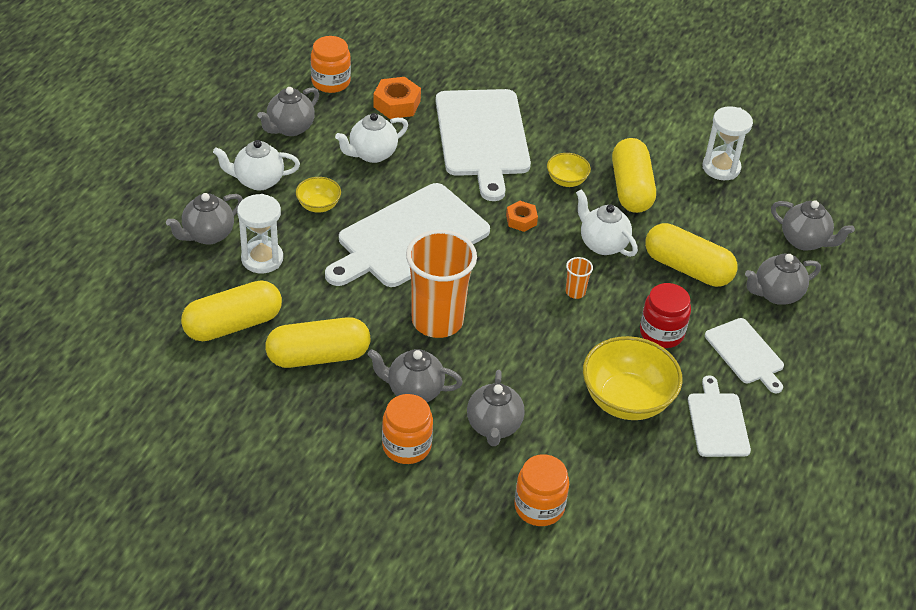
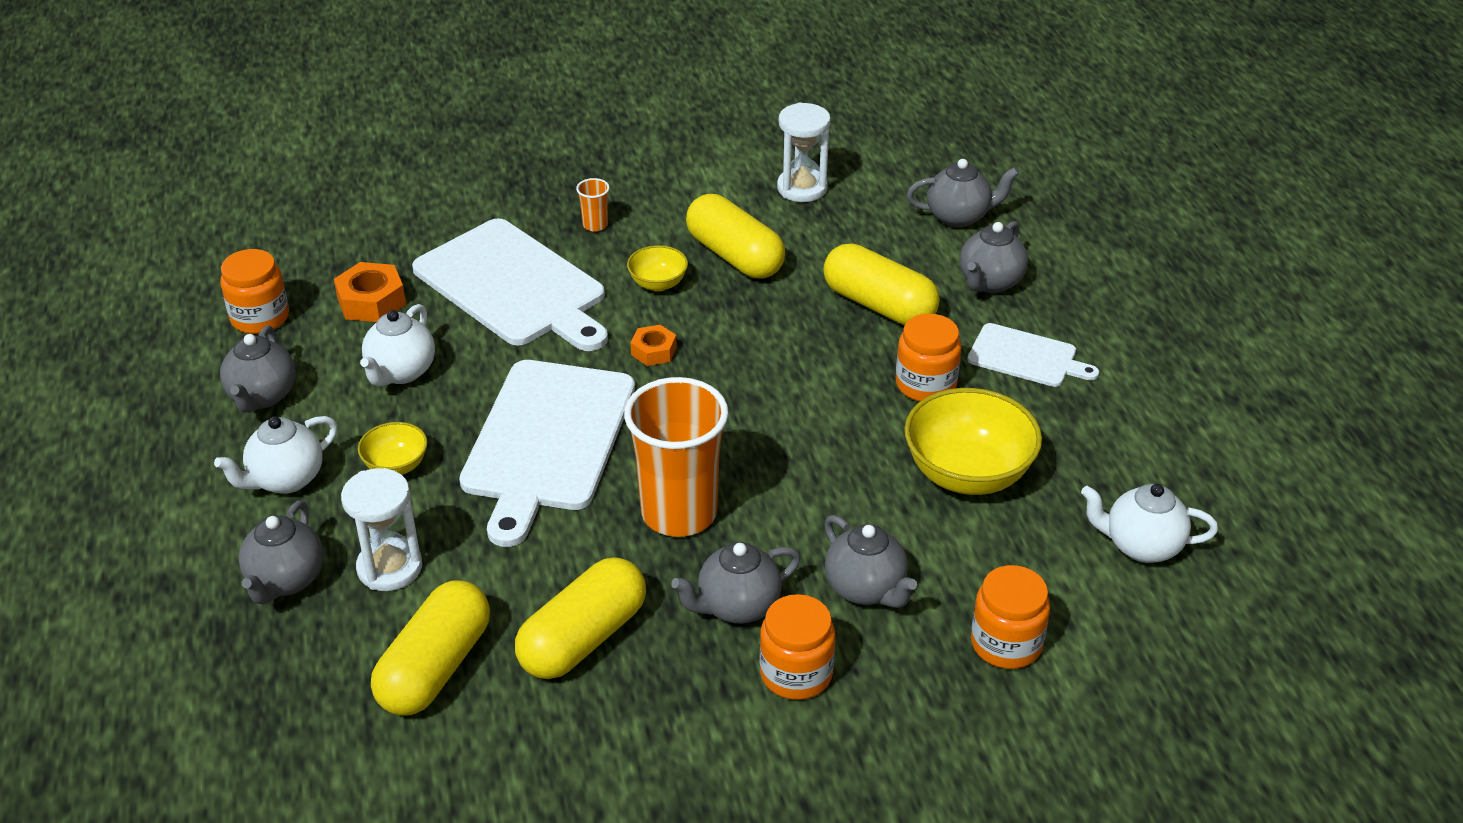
camera: 35 degrees left, 5 degrees down
orange cup [566,257,593,299] -> orange cup moved to [576,178,610,232]
white teapot [576,189,638,257] -> white teapot moved to [1081,484,1218,563]
red jar [640,283,691,348] -> orange jar [896,314,961,401]
yellow capsule [645,223,737,287] -> yellow capsule turned 45 degrees clockwise [823,243,940,325]
white cutting board [688,375,751,457] -> none

